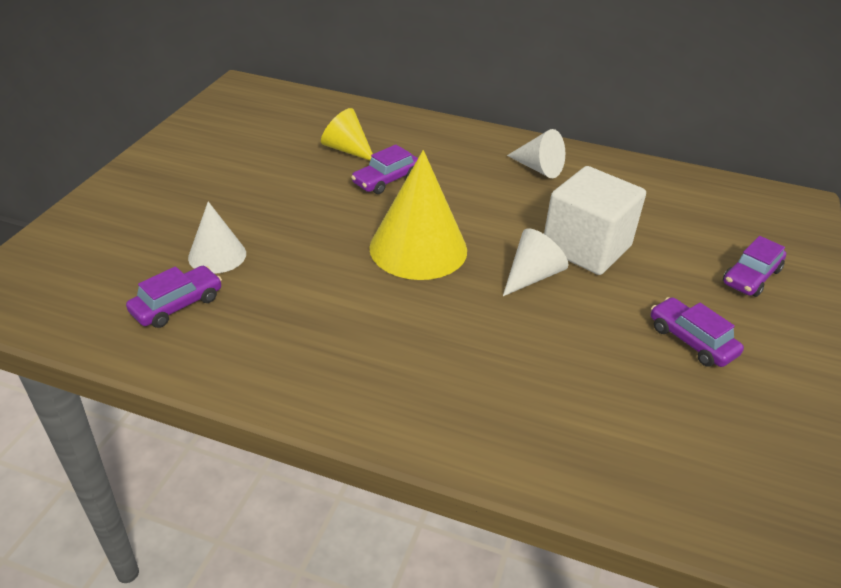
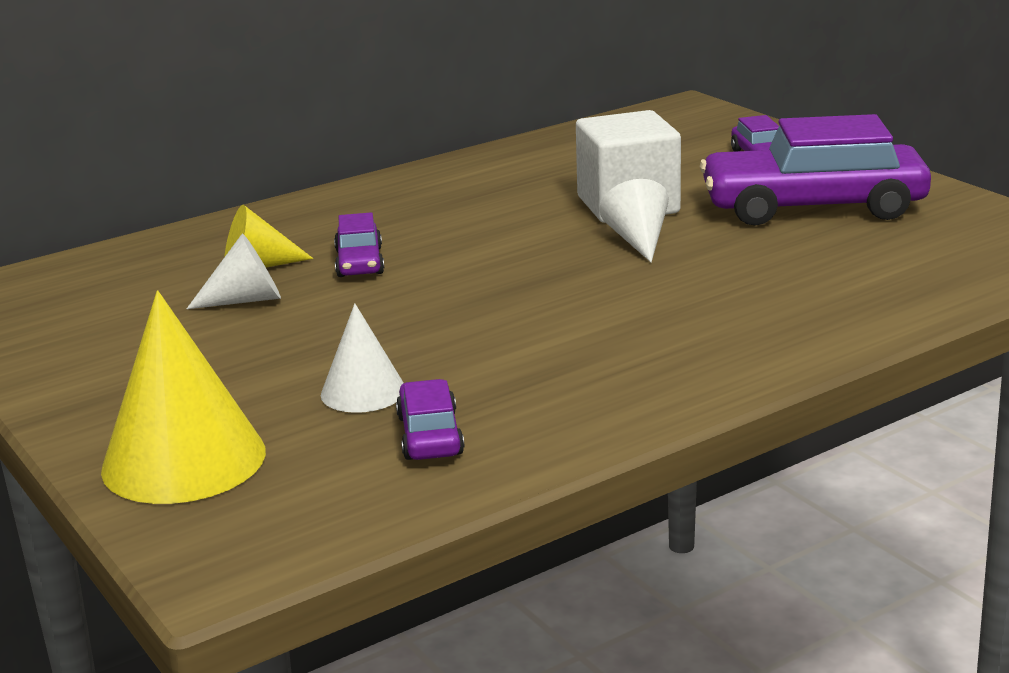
camera: 50 degrees left, 15 degrees down
yellow cone [369,150,467,280] -> yellow cone moved to [101,290,266,504]
white cone [507,129,565,178] -> white cone moved to [187,234,281,309]
purple car [651,297,744,367] -> purple car [700,114,931,226], size x2.17

